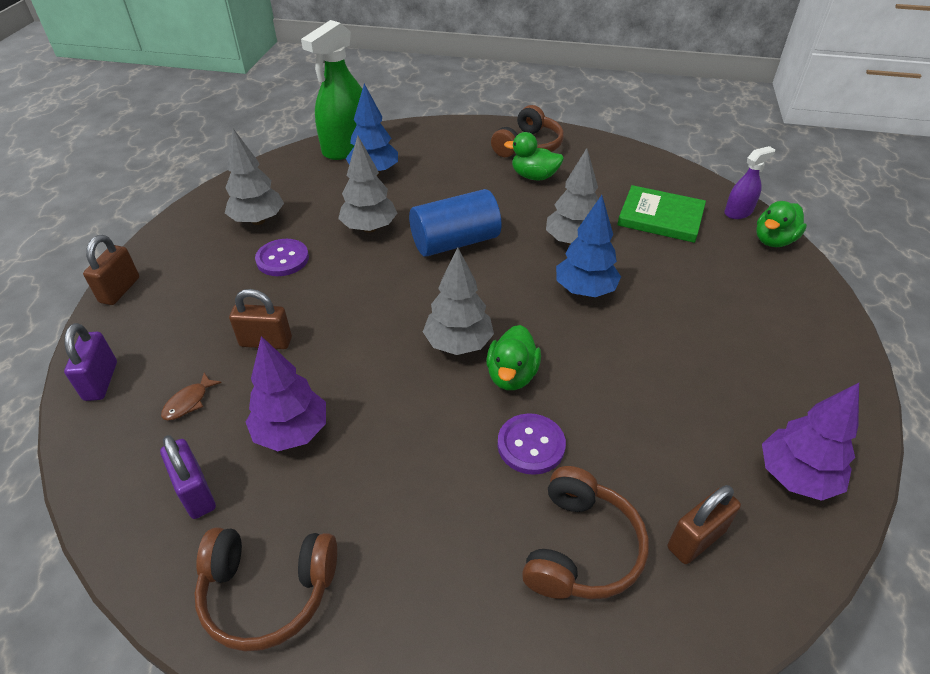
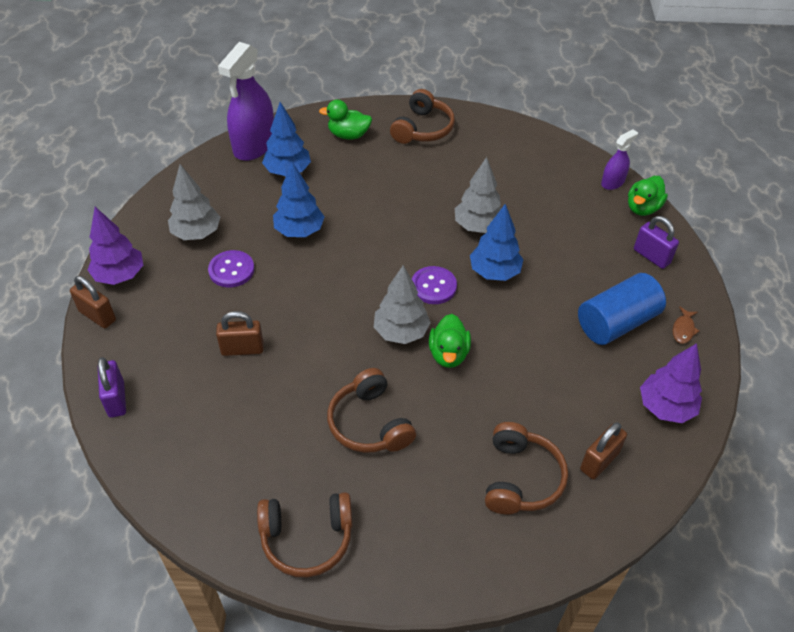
camera: 10 degrees left, 5 degrees up
brown padlock [83,235,139,305] -> brown padlock turned 60 degrees counterclockwise [70,276,116,328]
purple padlock [160,435,216,519] -> purple padlock moved to [634,216,679,269]
brown fish [161,373,222,420] -> brown fish moved to [673,307,699,344]
purple tree [246,336,326,451] -> purple tree moved to [88,207,143,285]
green spray bottle [301,20,362,160] -> purple spray bottle [218,42,274,161]
grey tree [338,136,397,233] -> blue tree [273,162,324,237]
blue cylinder [409,189,502,257] -> blue cylinder moved to [578,273,666,345]
purple button [497,413,566,475] -> purple button moved to [412,266,457,304]
green duck [504,132,564,180] -> green duck moved to [319,99,372,140]
green book [617,185,706,243] -> none
none -> brown headphones [327,368,416,453]

